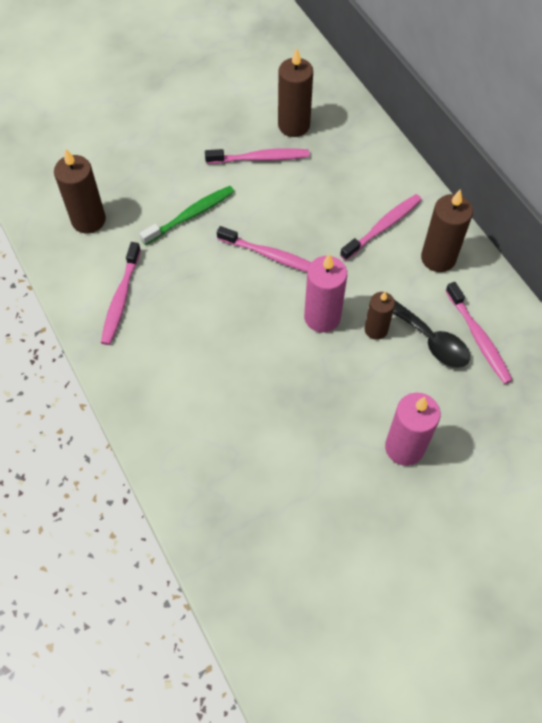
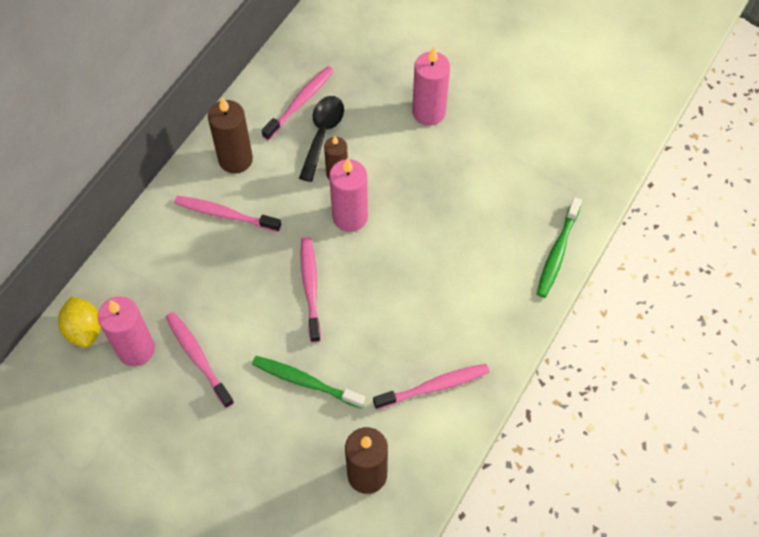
camera: 120 degrees left, 0 degrees up
brown candle [278,48,313,137] -> pink candle [98,296,155,366]
none -> yellow lemon [58,296,101,348]
none -> green toothbrush [537,197,582,298]

